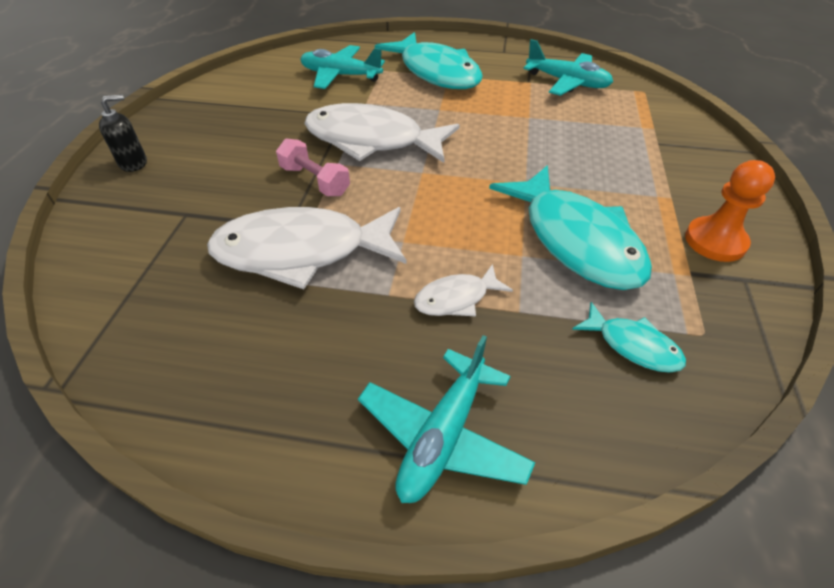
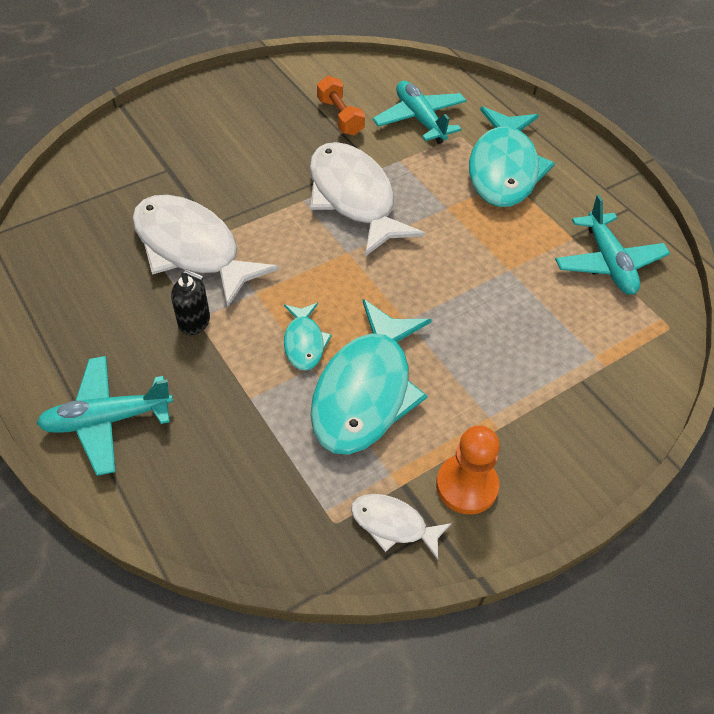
camera: 45 degrees right, 5 degrees up
black soap dispenser [99,95,147,172] -> black soap dispenser moved to [171,269,210,335]
pink dumbbell [276,138,350,196] -> none
white fish [414,264,513,316] -> white fish moved to [351,494,452,560]
turquoise fish [572,302,686,373] -> turquoise fish moved to [284,303,332,371]
none -> orange dumbbell [317,76,365,136]

